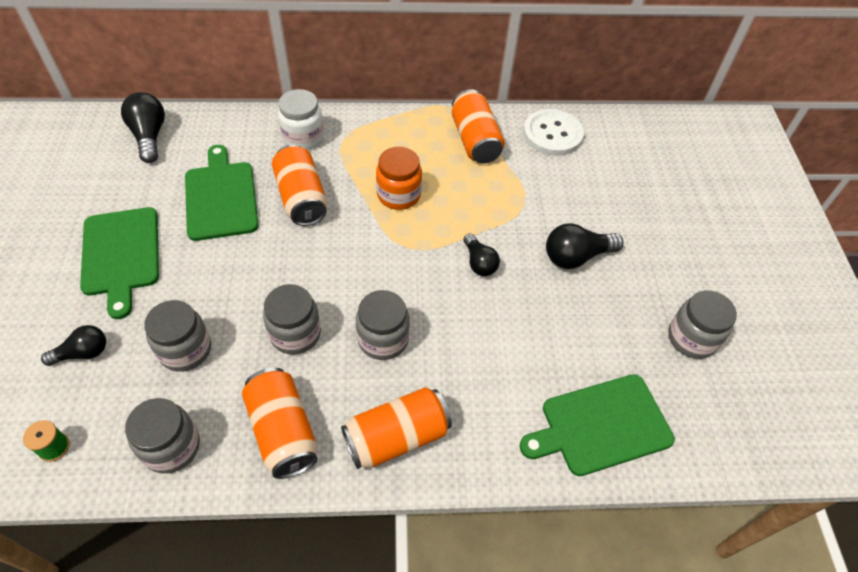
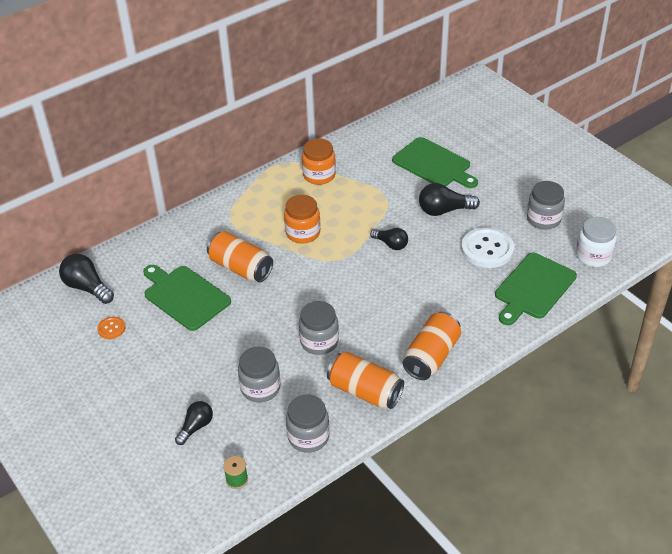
camera: 30 degrees left, 10 degrees down
green cutting board [80,207,159,319] -> green cutting board moved to [392,137,478,188]
white jar [278,89,324,149] -> white jar moved to [576,217,617,267]
grey jar [356,290,410,360] -> none
orange can [451,89,505,163] -> orange jar [302,138,336,185]
white button [523,109,584,156] -> white button moved to [461,227,514,268]
black light bulb [546,223,624,269] -> black light bulb turned 45 degrees clockwise [419,183,480,216]
none -> orange button [97,317,125,339]

